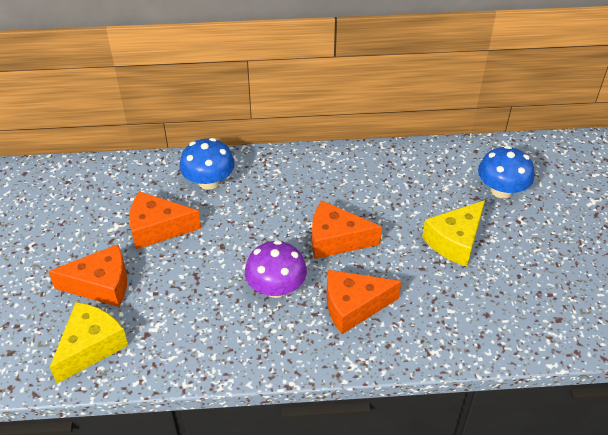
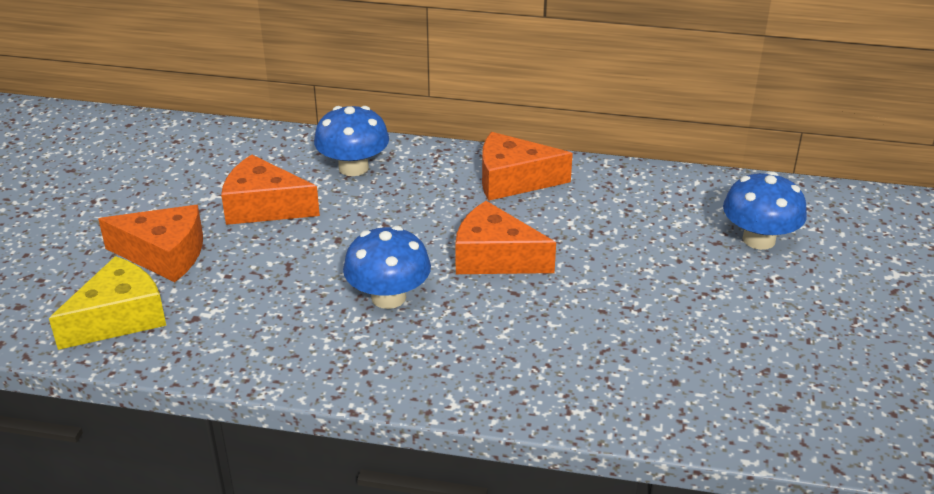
camera: 15 degrees right, 10 degrees down
purple mushroom [245,240,307,298] -> blue mushroom [343,226,431,309]
orange cheese [327,270,401,334] -> orange cheese moved to [482,132,573,201]
yellow cheese [422,200,485,266] -> none

